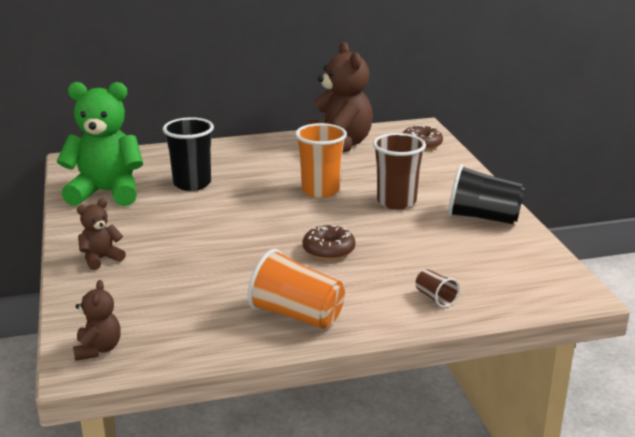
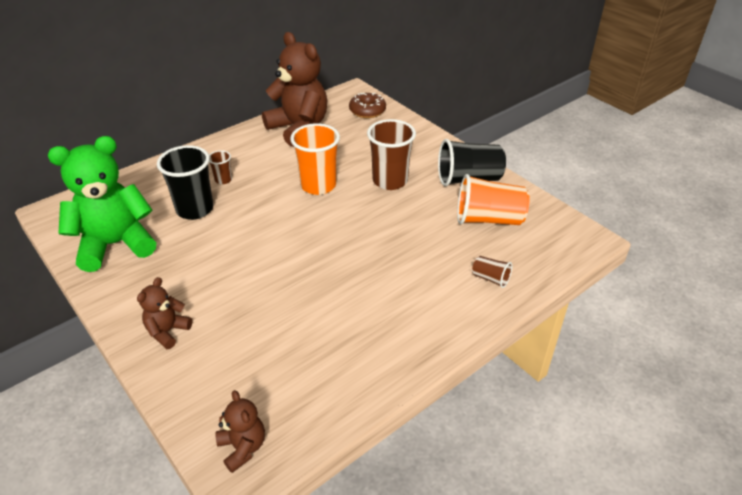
camera: 25 degrees left, 15 degrees up
orange cup [248,249,345,329] -> orange cup moved to [457,174,530,225]
brown donut [303,225,355,260] -> none
none -> brown cup [209,150,232,184]

